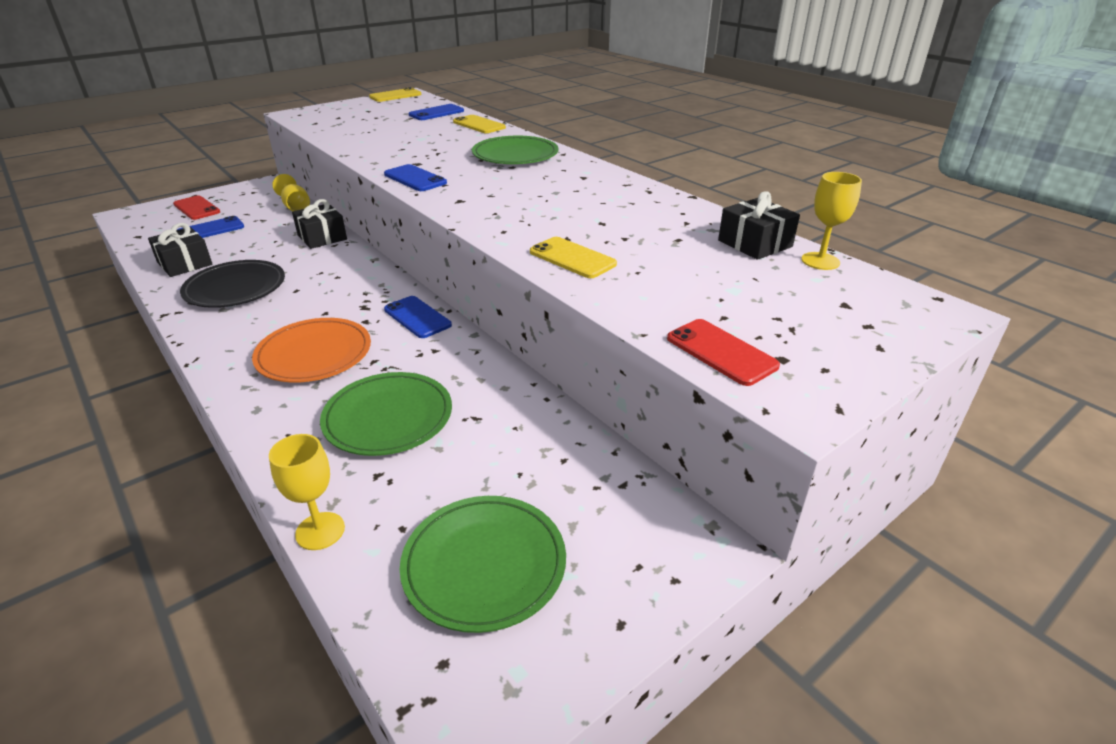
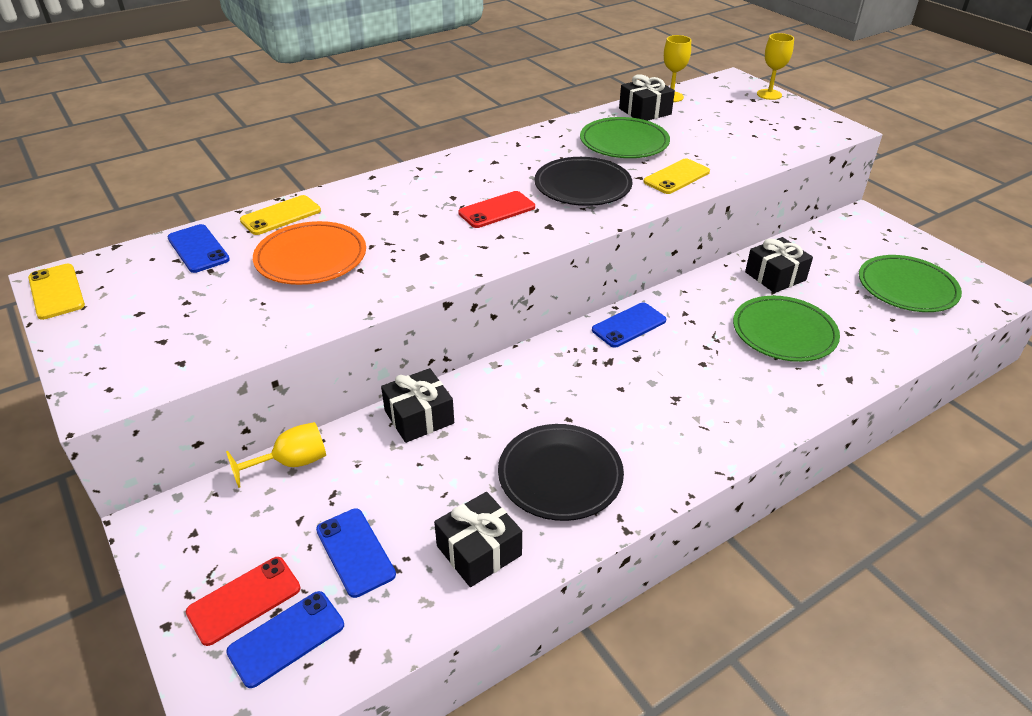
camera: 85 degrees left, 5 degrees up
orange plate [252,318,371,383] -> orange plate moved to [253,221,366,285]
yellow goblet [269,434,345,550] -> yellow goblet moved to [757,33,794,100]
blue phone [384,164,447,191] -> blue phone moved to [226,591,344,688]
green plate [472,136,559,164] -> green plate moved to [580,117,670,158]
red phone [667,319,780,386] -> red phone moved to [458,191,535,228]
none -> black plate [535,157,632,206]
none -> black gift [745,237,813,293]

